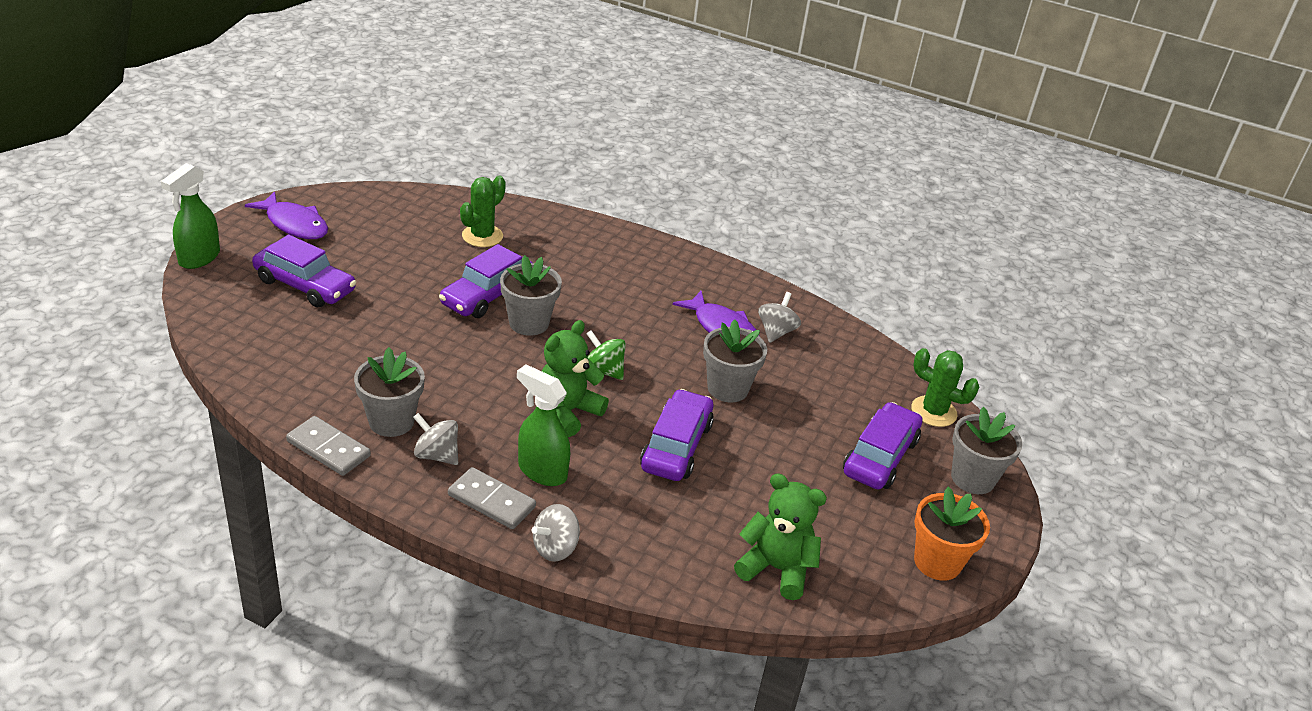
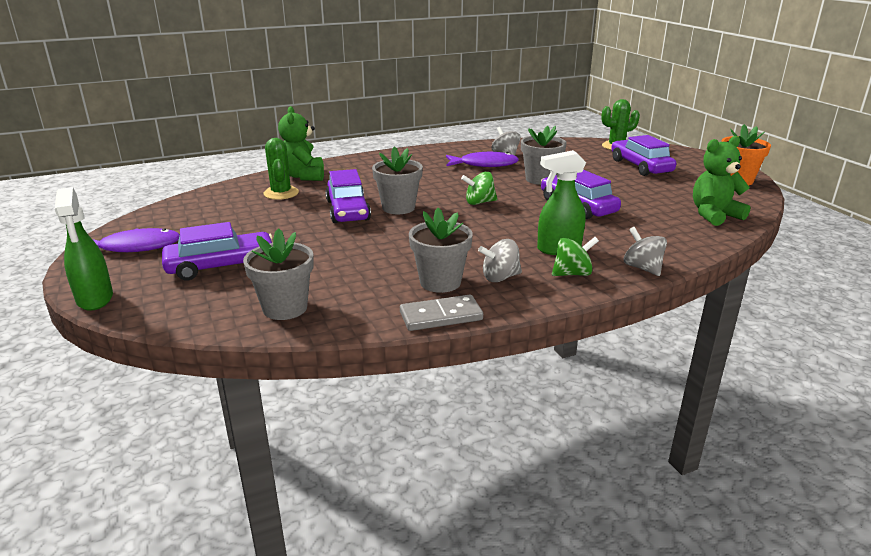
camera: 45 degrees left, 10 degrees down
grey domino [448,467,536,529] -> green spinning top [552,237,599,276]
grey spinning top [532,504,580,562] -> grey spinning top turned 150 degrees clockwise [624,227,667,276]
green teddy bear [542,320,609,437] -> green teddy bear moved to [278,106,324,181]
grey flower pot [951,407,1023,494] -> grey flower pot moved to [243,228,314,320]

